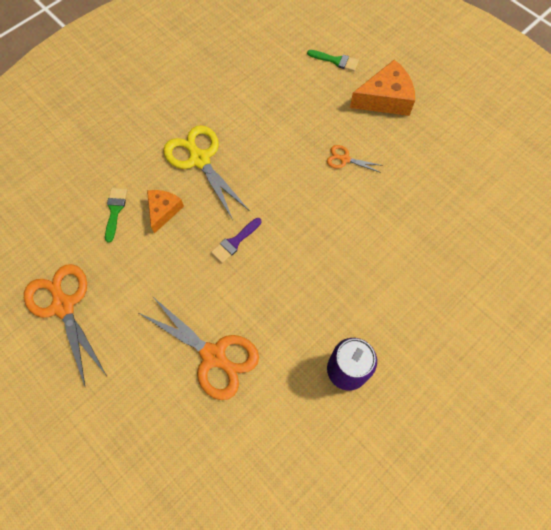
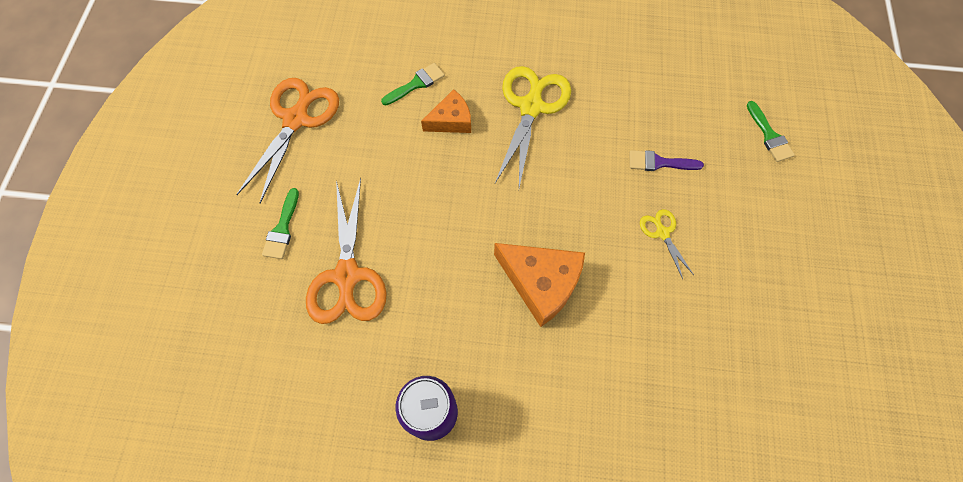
camera: 50 degrees right, 0 degrees up
purple brush [211,218,262,263] -> purple brush moved to [630,150,704,171]
orange scissors [327,145,383,173] -> yellow scissors [640,209,694,279]
orange cheese [350,59,415,116] -> orange cheese moved to [494,243,585,327]
none -> green brush [262,188,299,259]

